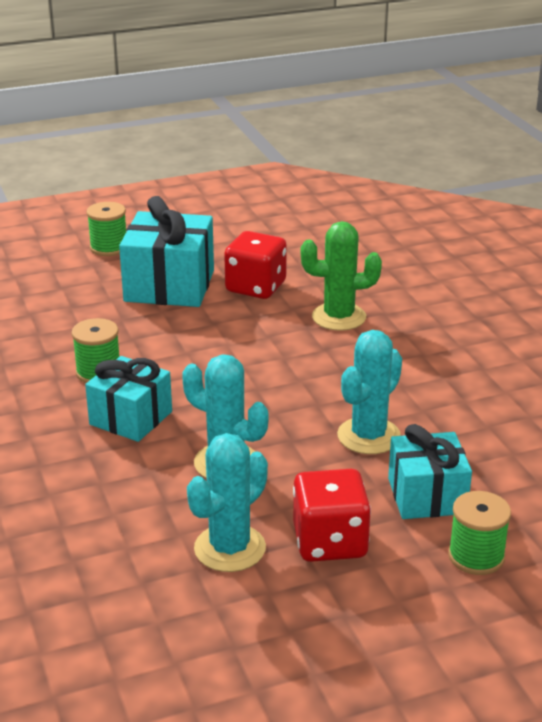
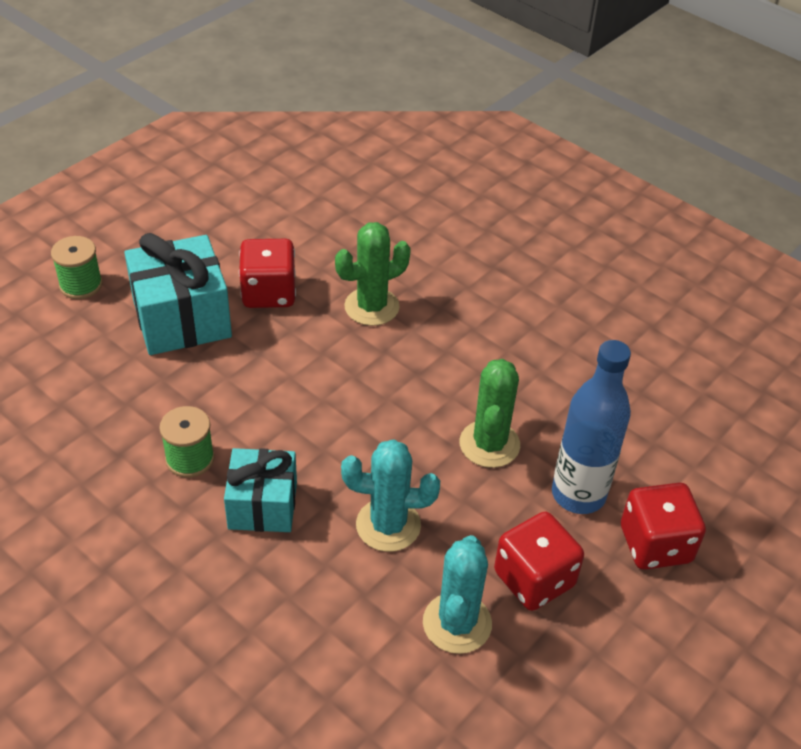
camera: 30 degrees left, 15 degrees up
turquoise cactus [337,330,402,454] -> green cactus [460,359,520,468]
turquoise gift [388,424,472,519] -> blue bottle [552,340,631,514]
green spool [448,491,511,575] -> red dice [621,483,706,570]

